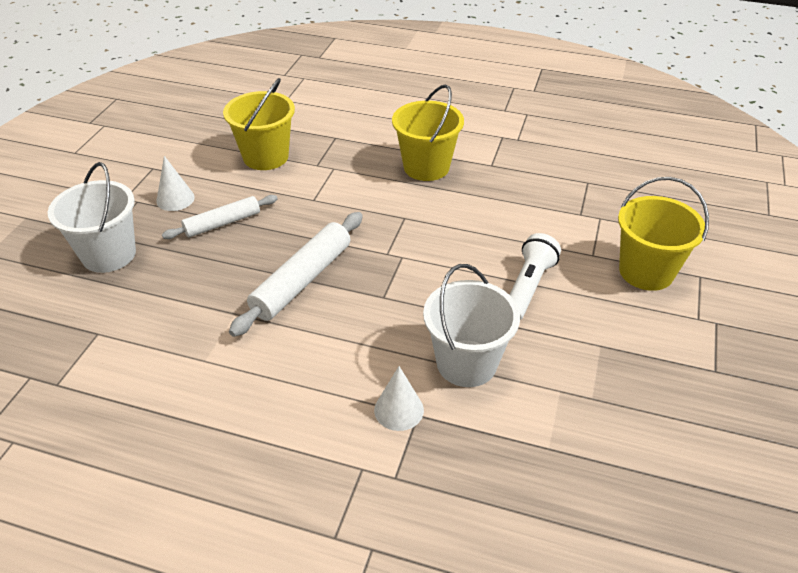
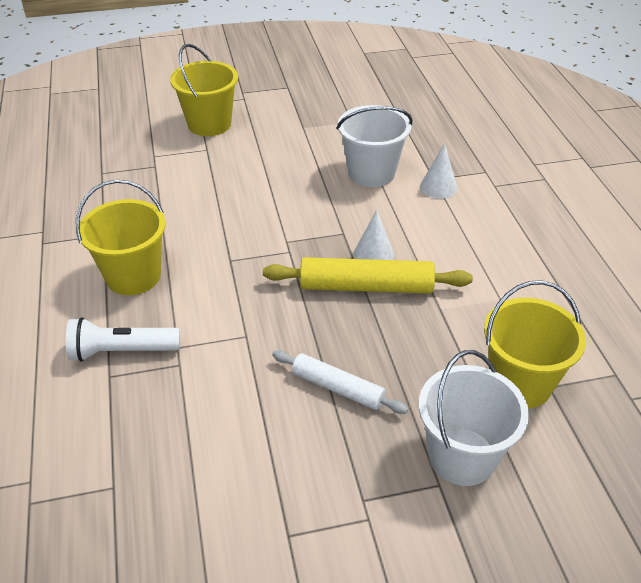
camera: 120 degrees left, 0 degrees up
white cone [156,156,195,211] -> white cone moved to [353,210,394,260]
yellow bucket [223,78,295,170] -> yellow bucket moved to [484,280,586,408]
white rolling pin [229,212,363,337] -> yellow rolling pin [263,257,473,294]
white flashlight [510,233,561,320] -> white flashlight moved to [66,317,180,362]

